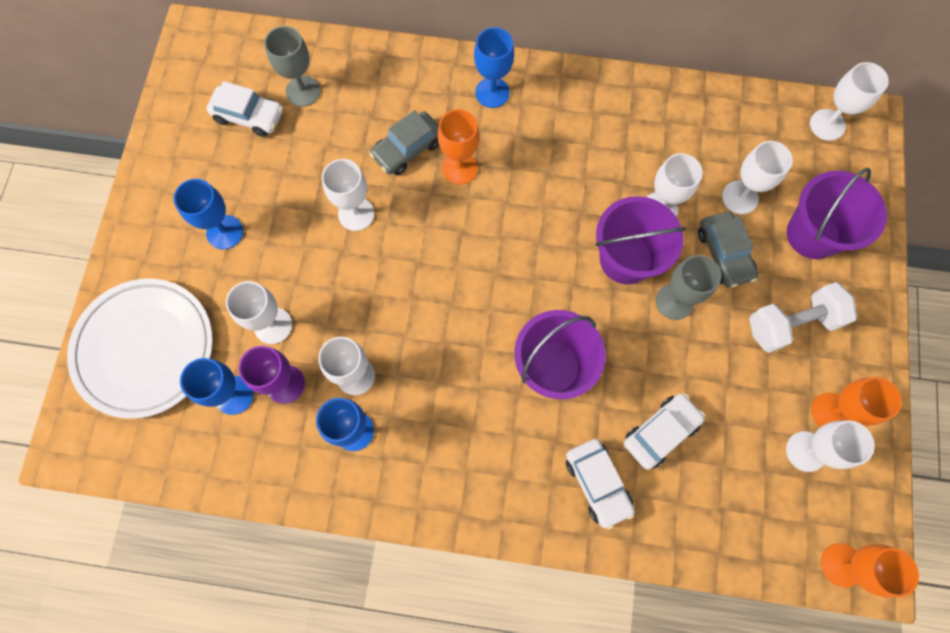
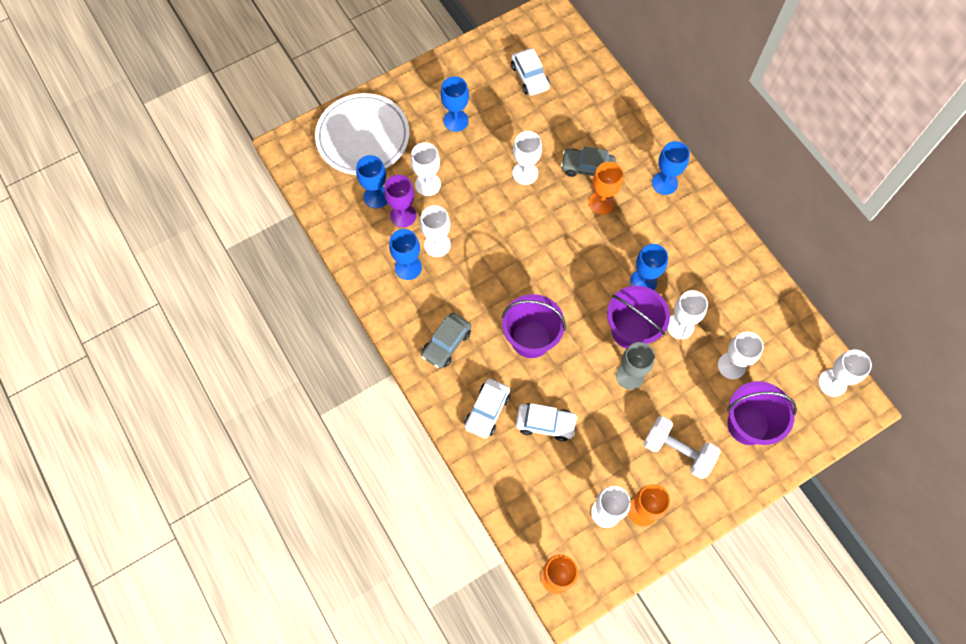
camera: 50 degrees right, 5 degrees down
grey goblet [264,26,320,107] -> none
grey car [698,212,758,288] -> grey car moved to [421,313,471,369]
none -> blue goblet [630,244,668,290]

